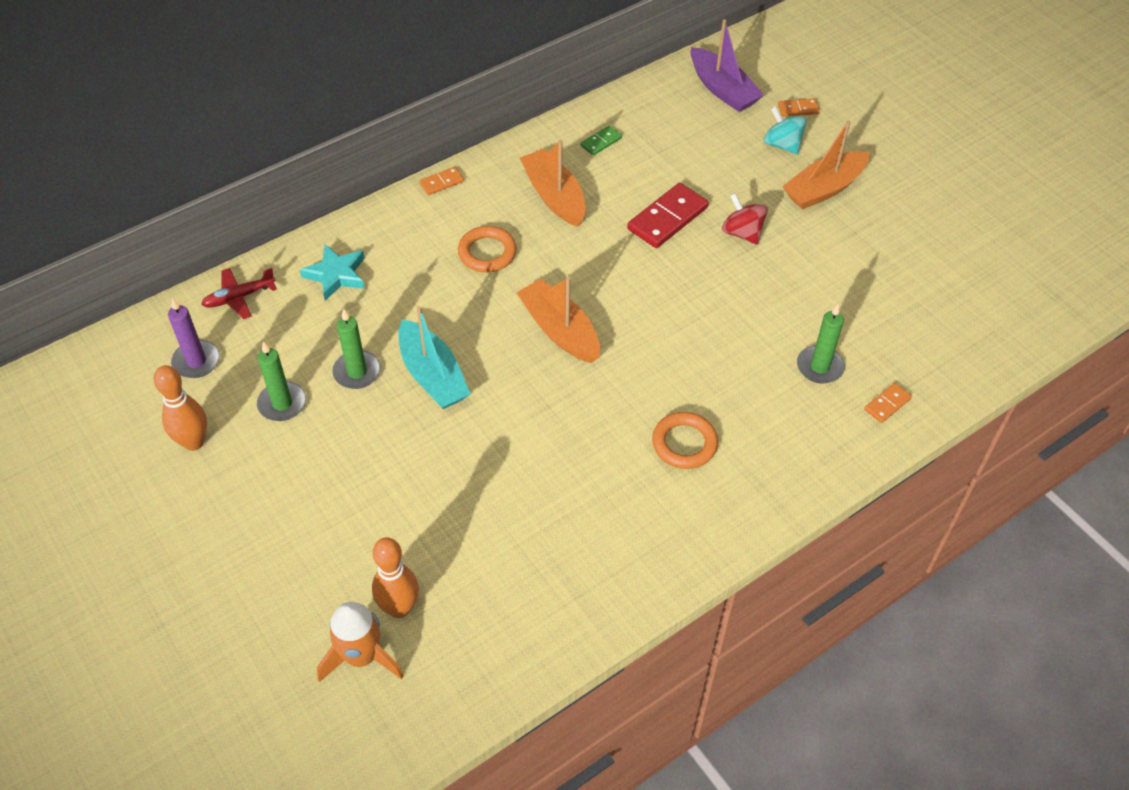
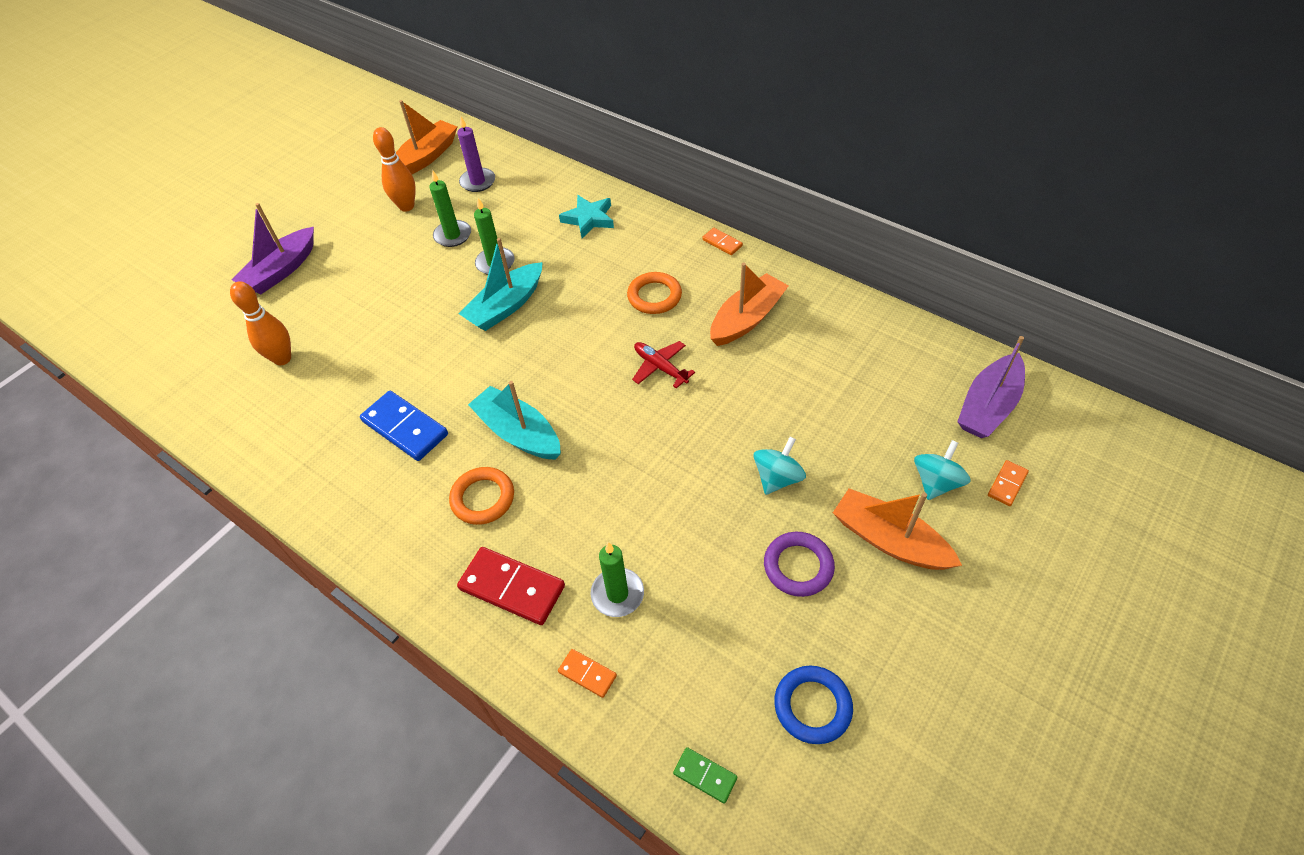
camera: 75 degrees right, 0 degrees up
red plane [201,268,277,319] -> red plane moved to [632,341,695,388]
orange rocket [317,602,403,682] -> none
orange boat [516,277,600,363] -> orange boat moved to [396,100,457,174]
green domino [581,126,622,155] -> green domino moved to [673,747,737,804]
red domino [627,183,709,248] -> red domino moved to [457,547,565,625]
red spinning top [722,193,768,245] -> turquoise spinning top [753,437,806,495]
orange domino [778,98,820,117] -> orange domino turned 60 degrees clockwise [988,460,1029,506]
none -> purple boat [231,203,314,294]
none -> blue domino [360,391,448,461]
none -> turquoise boat [468,381,561,460]
none -> purple ring [764,532,835,597]
none -> blue ring [774,666,853,744]

